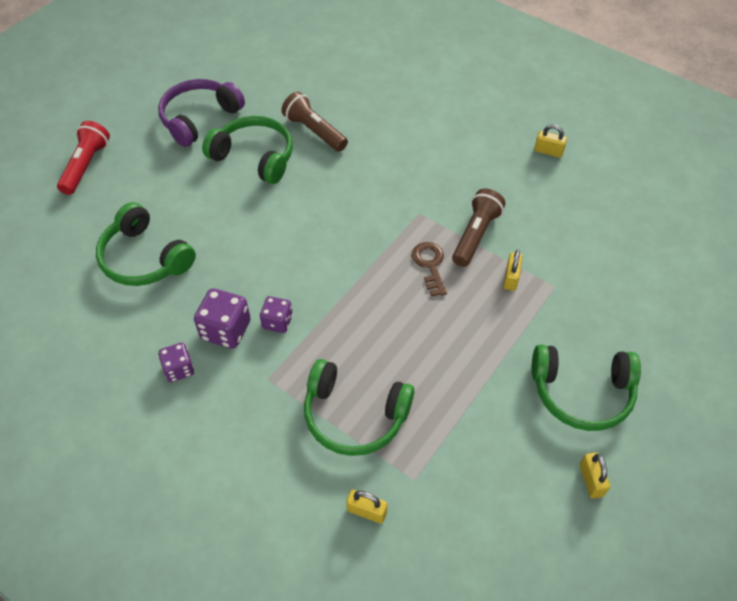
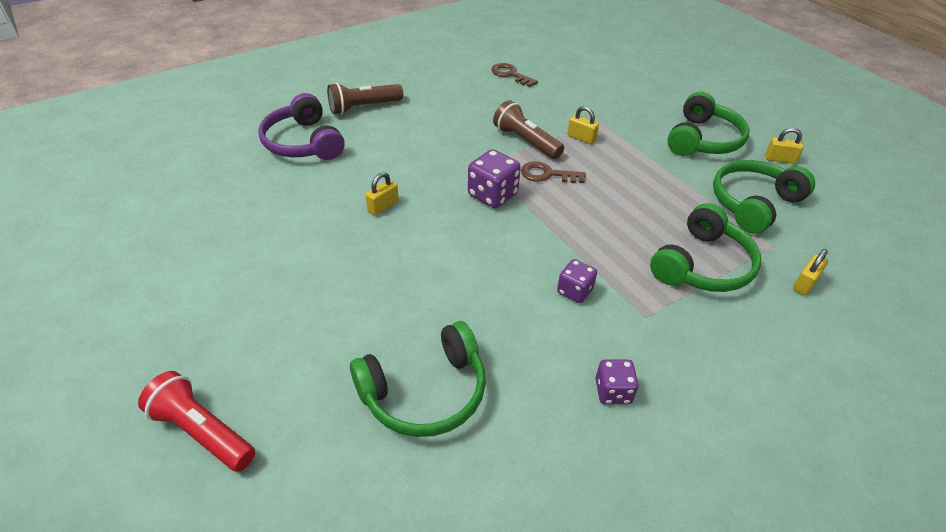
camera: 70 degrees left, 10 degrees down
purple headphones [158,79,245,147] -> purple headphones moved to [258,93,345,160]
purple dice [194,288,251,349] -> purple dice moved to [468,149,521,208]
green headphones [202,116,293,184] -> green headphones moved to [713,160,815,234]
brown flashlight [281,91,348,152] -> brown flashlight moved to [327,83,403,115]
yellow padlock [534,124,567,158] -> yellow padlock moved to [366,172,399,216]
none -> brown key [491,63,538,87]

